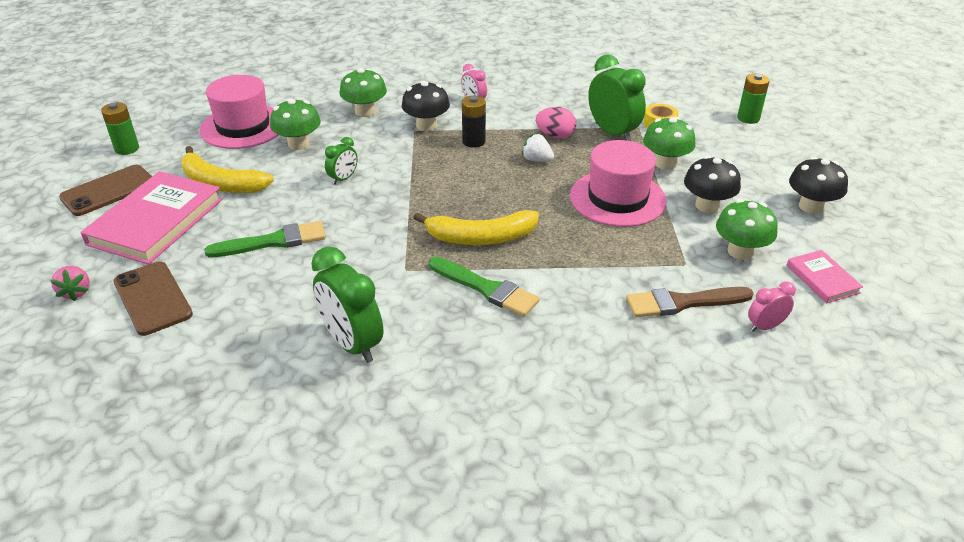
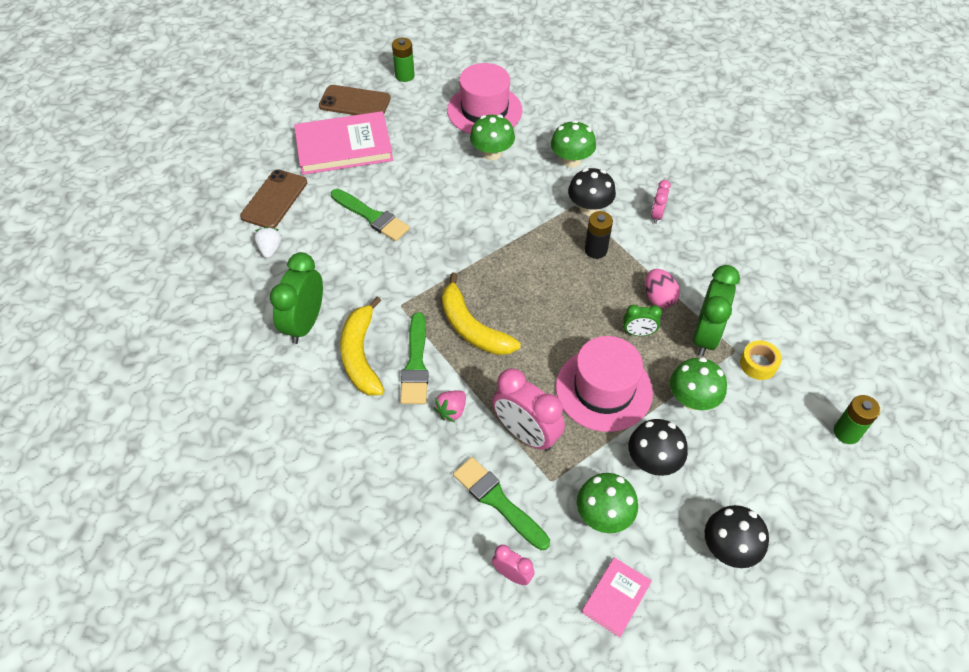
camera: 55 degrees right, 15 degrees up
pink strawberry [50,266,90,301] -> pink strawberry moved to [434,390,466,422]
yellow banana [181,146,274,193] -> yellow banana moved to [340,297,384,396]
green clock [325,137,358,185] -> green clock moved to [623,305,662,336]
white strawberry [522,133,554,162] -> white strawberry moved to [254,227,282,258]
brown brush [626,287,754,317] -> green brush [453,457,550,550]
none -> pink clock [492,368,565,451]

